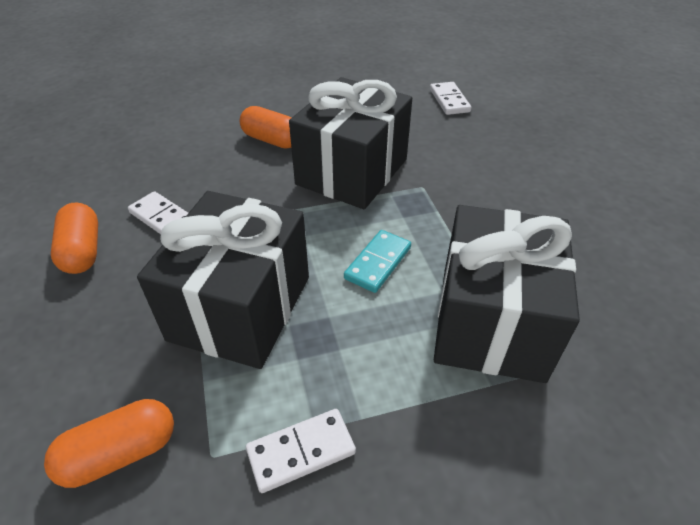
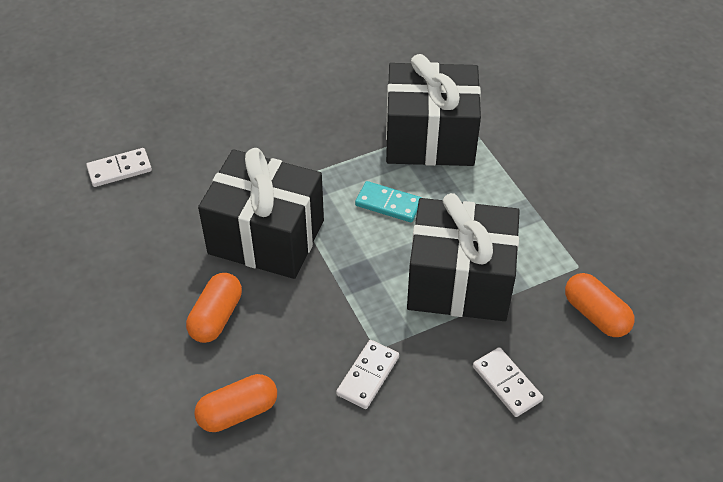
camera: 100 degrees left, 5 degrees up
orange capsule [51,203,98,274] -> orange capsule moved to [194,374,277,432]
white domino [246,409,356,493] -> white domino moved to [473,347,543,417]

